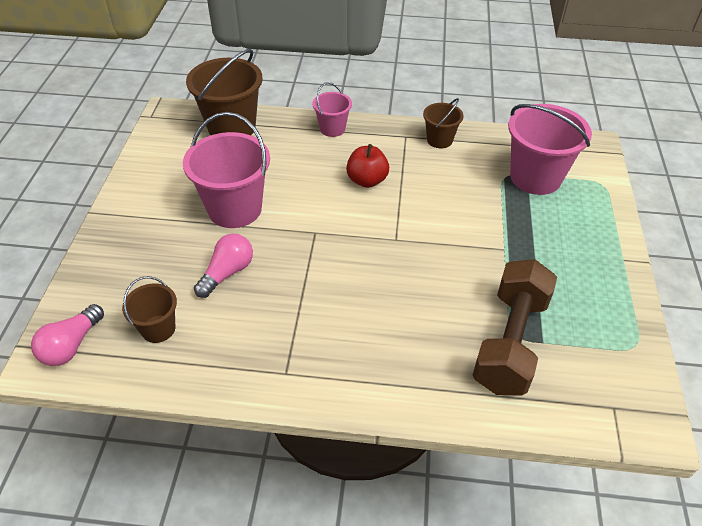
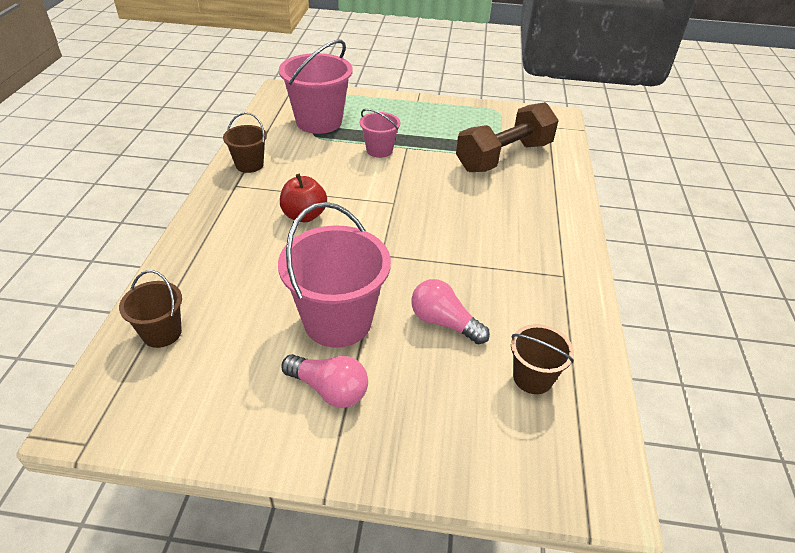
camera: 90 degrees left, 5 degrees down
pink light bulb [31,304,104,366] -> pink light bulb moved to [282,354,368,408]
brown bucket [186,49,263,135] -> brown bucket [119,270,182,348], size x0.54
pink bucket [313,82,352,137] -> pink bucket moved to [360,109,400,158]
brown dumbbell [473,259,557,396] -> brown dumbbell turned 60 degrees counterclockwise [456,102,559,172]

